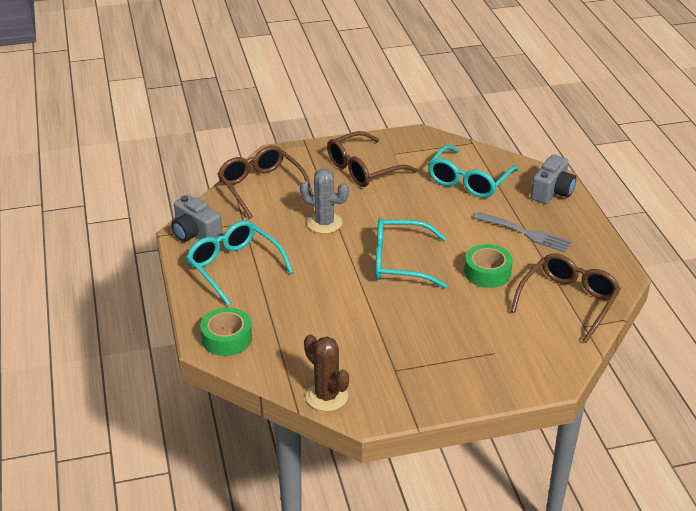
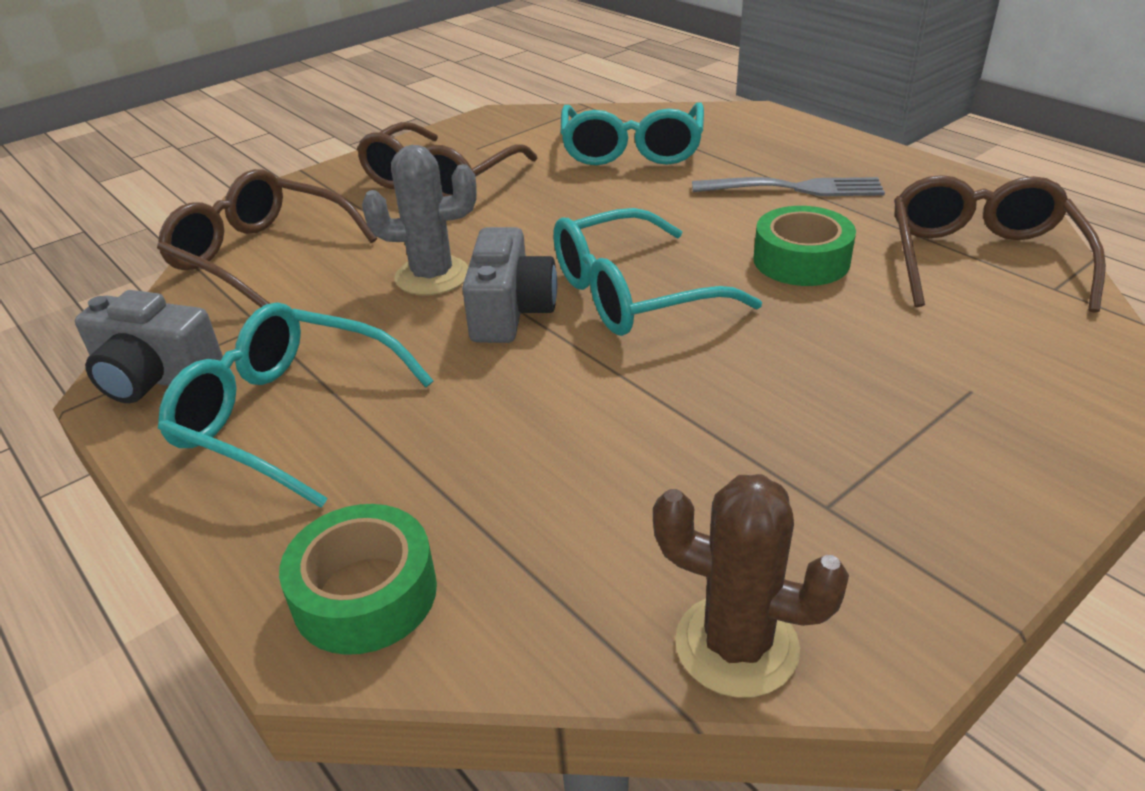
camera: 25 degrees left, 0 degrees up
grey camera [531,155,576,204] -> grey camera moved to [462,227,557,343]

